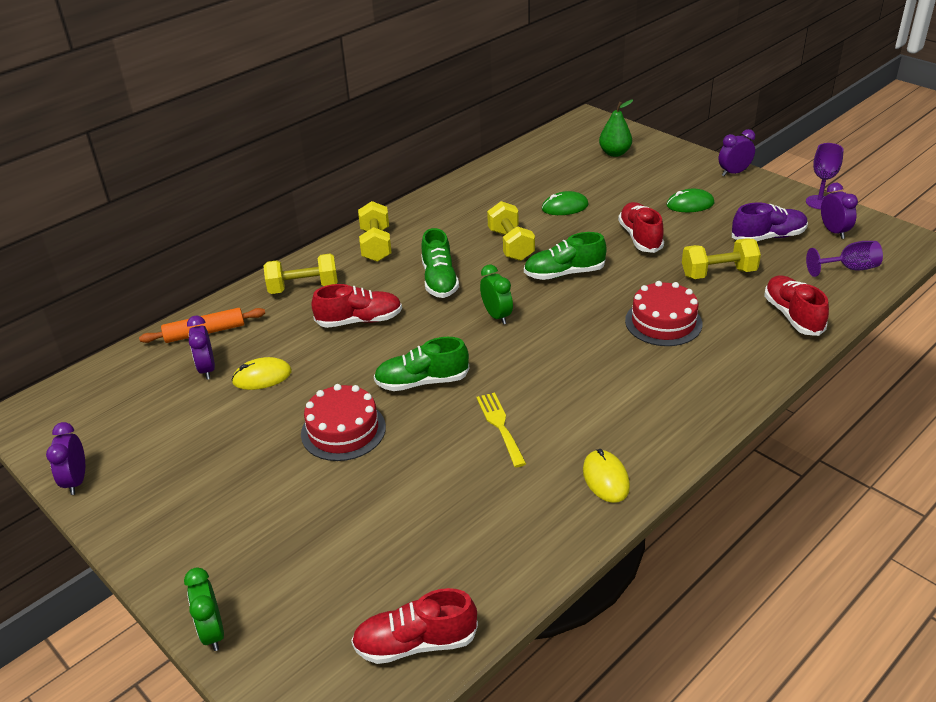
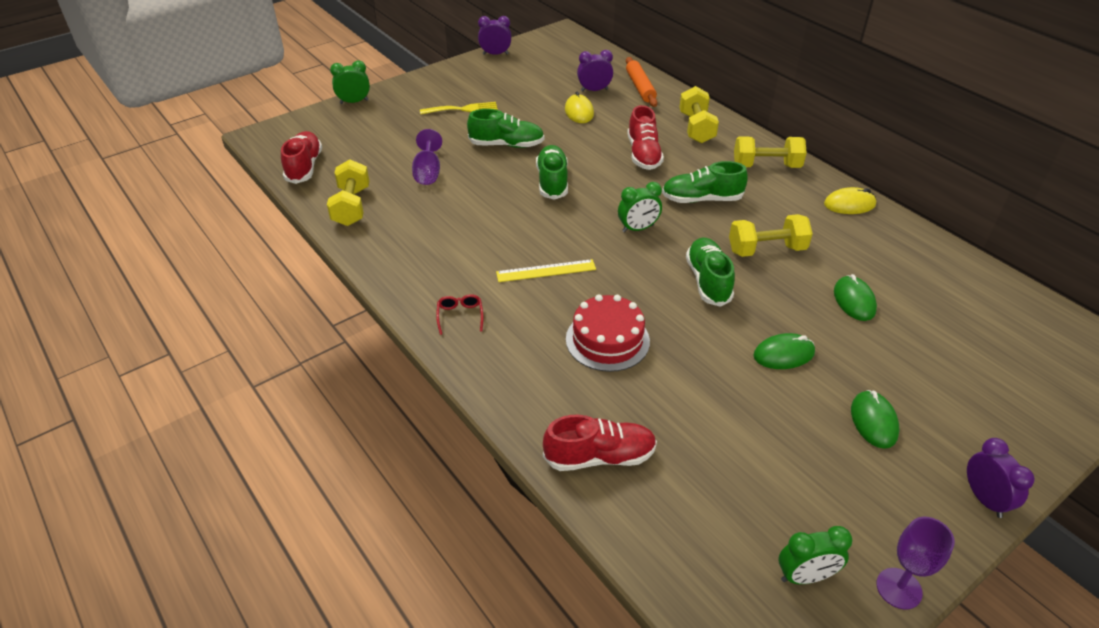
camera: 95 degrees right, 5 degrees up
red cake [301,384,386,461] -> green shoe [467,109,544,148]
yellow fork [476,392,526,468] -> yellow fork moved to [420,102,498,114]
yellow mouse [583,449,630,503] -> yellow mouse moved to [824,187,876,214]
green pear [599,100,633,157] -> none
red shoe [618,202,664,253] -> green mouse [753,333,815,369]
yellow dumbbell [682,238,761,279] -> yellow dumbbell moved to [327,159,369,226]
purple shoe [732,202,808,241] -> none
purple goblet [806,241,883,277] -> purple goblet moved to [412,129,442,185]
purple clock [821,183,858,239] -> green clock [779,526,852,584]
none -> red glasses [436,294,483,335]
none -> yellow ruler [496,259,596,282]

